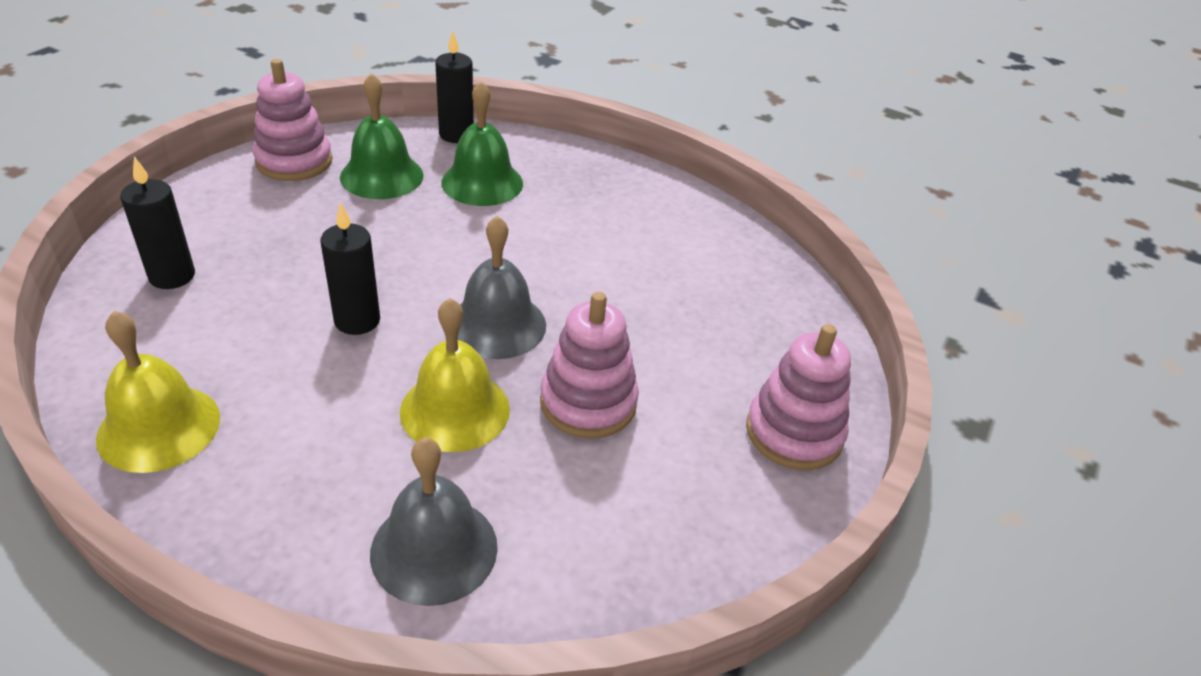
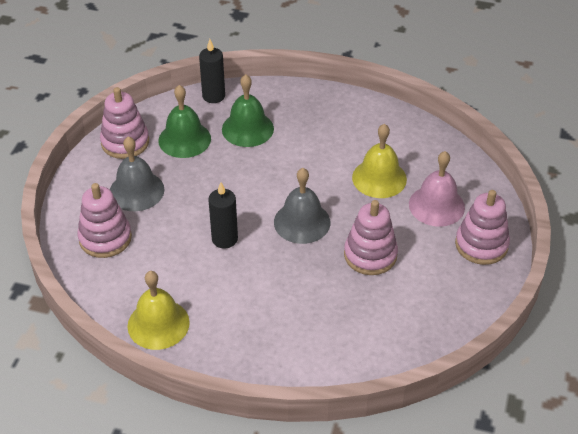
camera: 10 degrees left, 5 degrees up
black candle [120,156,195,289] -> pink stacking toy [78,183,132,258]
grey bell [370,438,498,606] -> grey bell moved to [110,136,165,211]
yellow bell [400,298,510,452] -> yellow bell moved to [352,124,407,198]
none -> pink bell [409,151,465,227]

